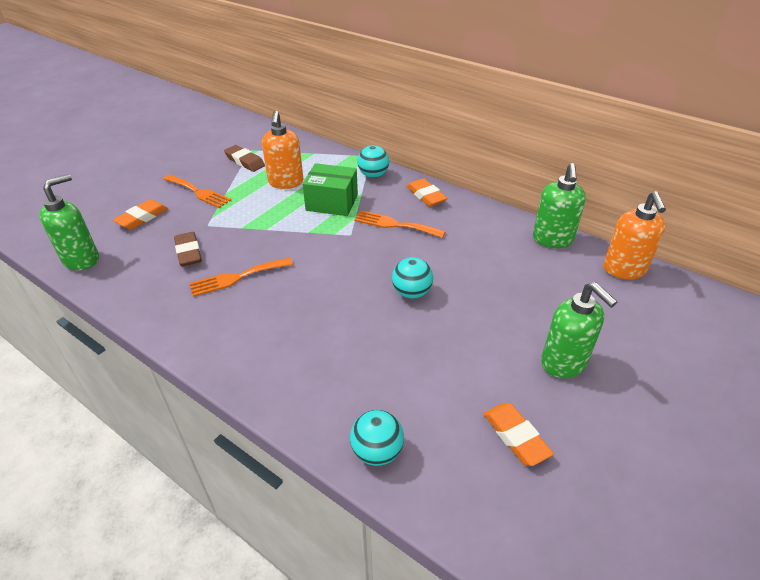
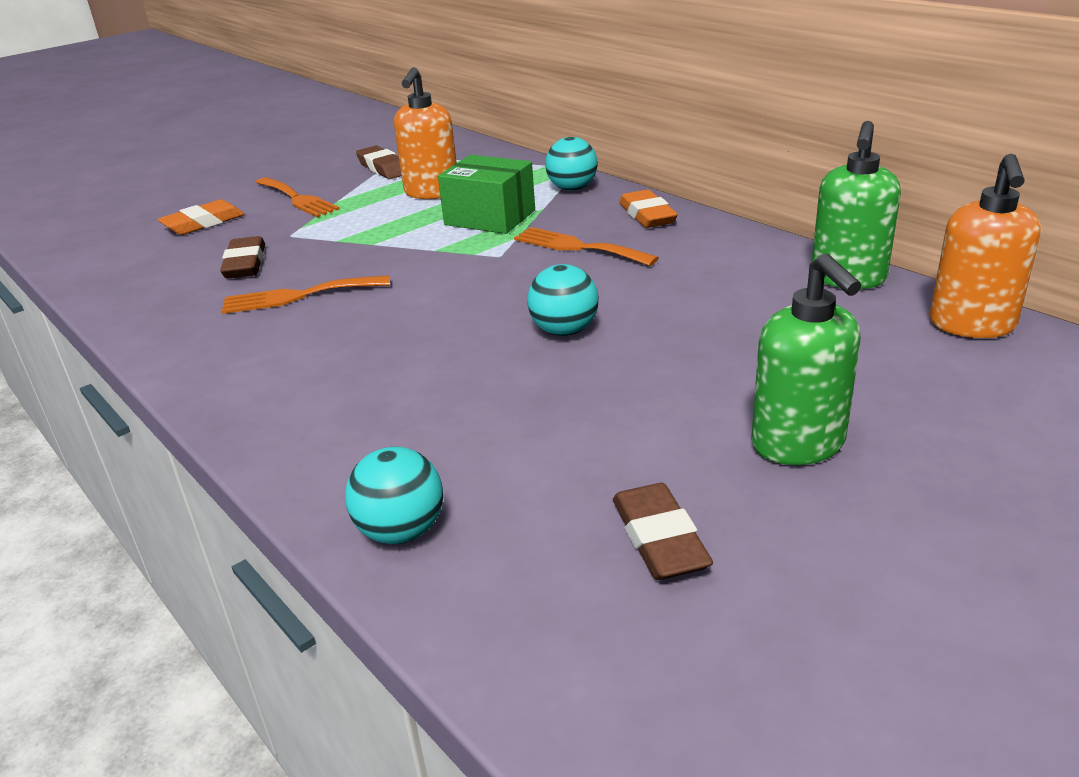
camera: 15 degrees right, 10 degrees down
green soap dispenser [39,174,99,270] -> none
orange eraser [483,403,554,466] -> brown eraser [613,483,713,580]

